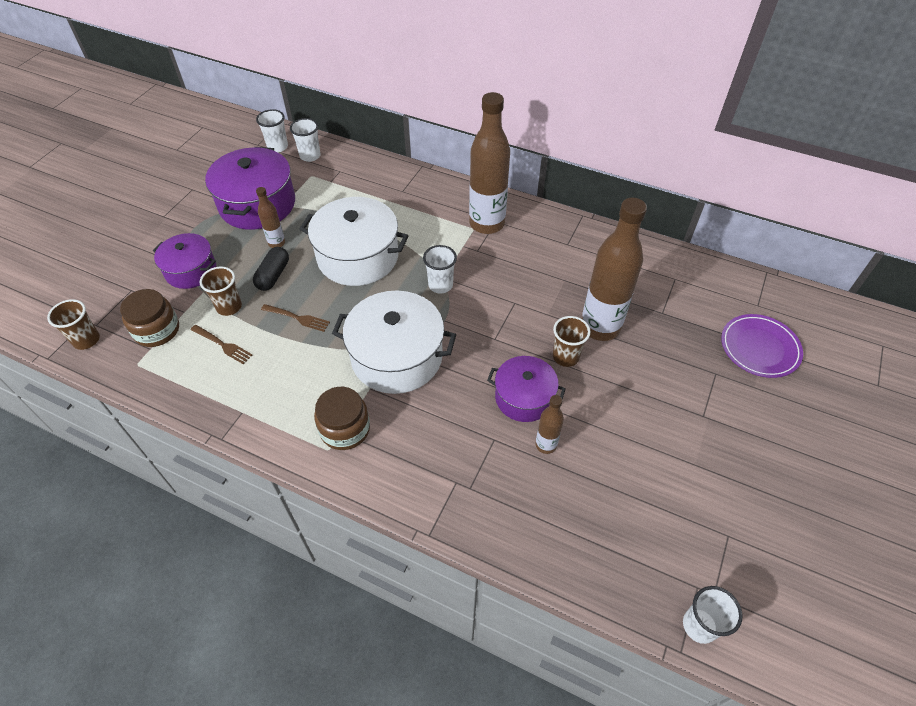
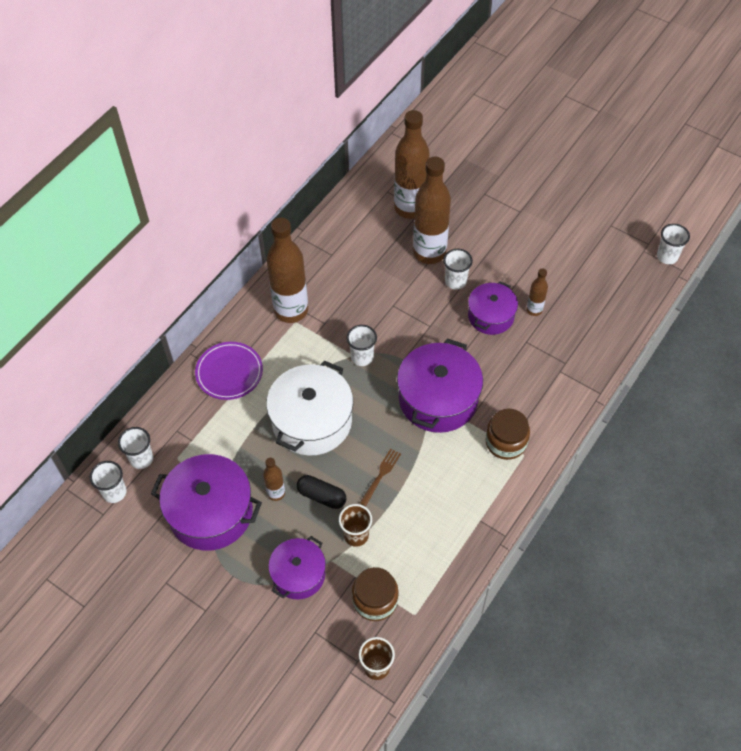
camera: 80 degrees left, 5 degrees up
brown fork [190,325,252,364] -> none
white pot [332,291,456,394] -> purple pot [397,338,483,433]
brown cup [553,316,590,367] -> white cup [443,249,473,290]
purple plate [721,314,803,378] -> purple plate moved to [195,342,263,400]
none -> brown bottle [394,110,430,219]

